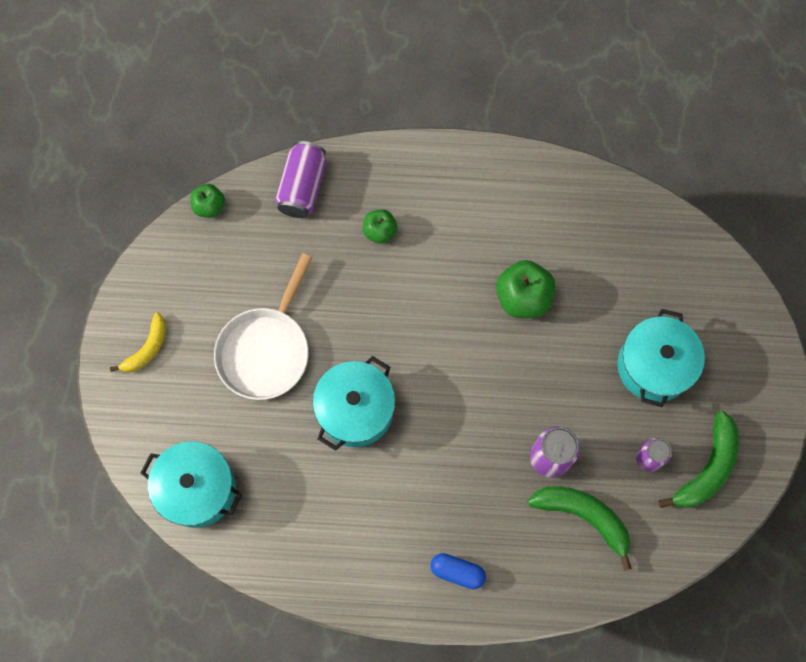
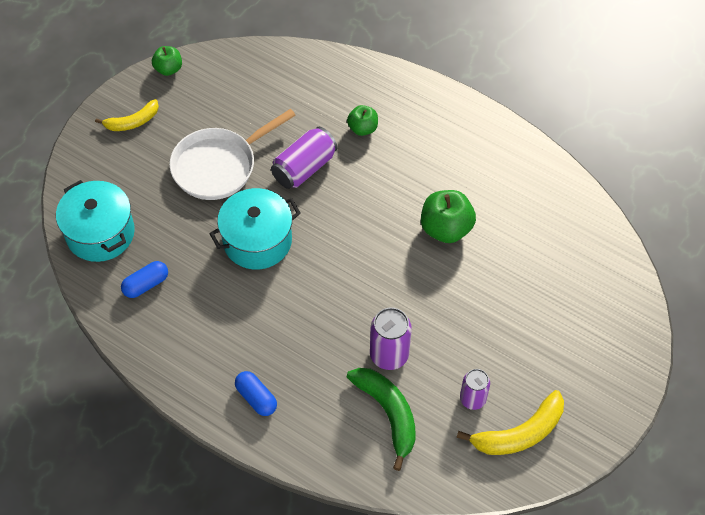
camera: 30 degrees right, 15 degrees down
green apple [190,184,225,218] -> green apple moved to [152,46,182,76]
purple can [275,141,326,218] -> purple can moved to [271,127,337,189]
turquoise pot [617,309,705,407] -> none
green banana [658,410,739,508] -> yellow banana [456,390,564,455]
none -> blue capsule [121,261,168,298]

